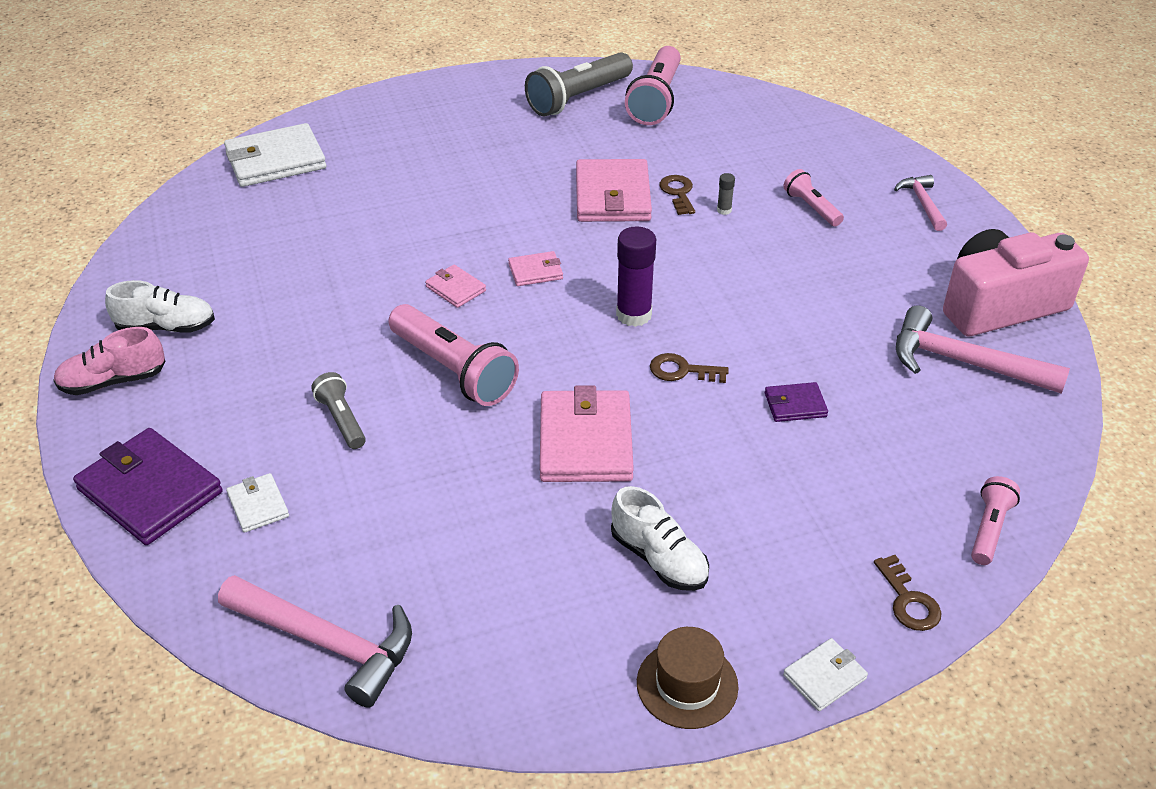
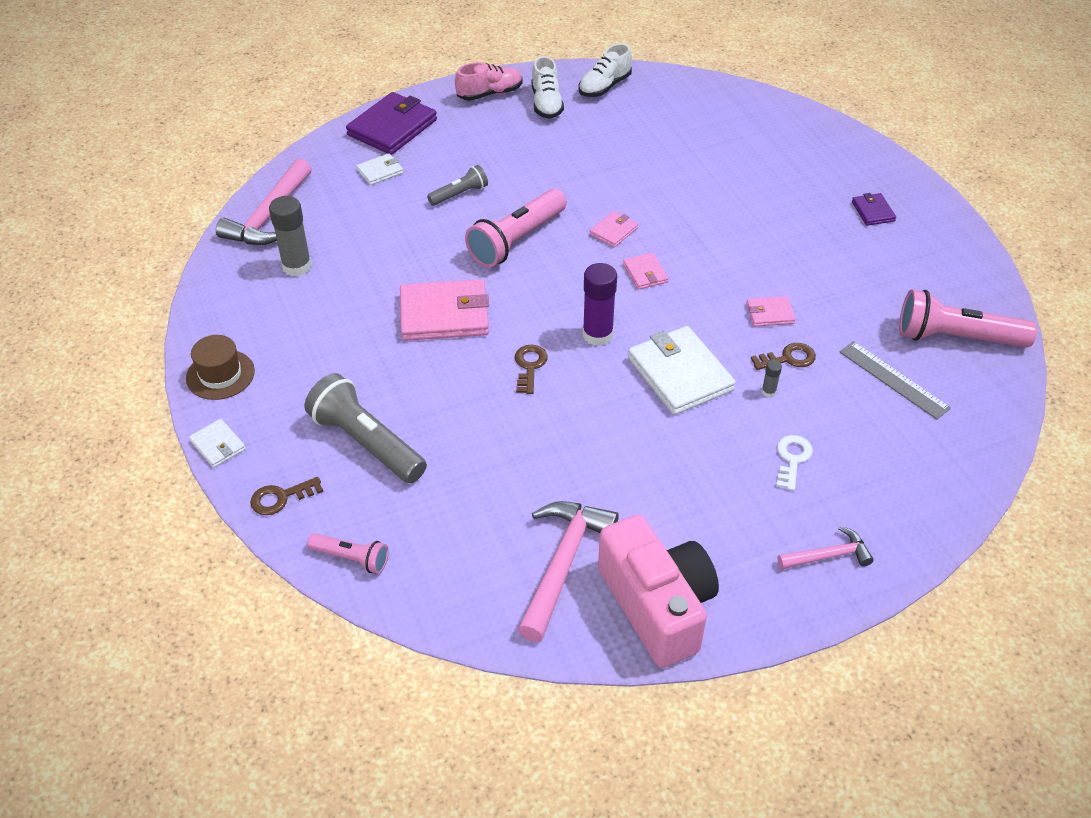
camera: 85 degrees right, 5 degrees up
pink shoe [53,327,165,395] -> pink shoe turned 90 degrees clockwise [455,62,522,101]
white wallet [224,123,326,187] -> white wallet moved to [628,326,736,415]
grey flashlight [525,52,633,117] -> grey flashlight moved to [305,373,427,483]
pink wallet [576,159,652,222] -> pink wallet [746,296,795,327], size x0.50
white shoe [611,486,709,591] -> white shoe moved to [579,43,632,97]
purple wallet [765,382,828,422] -> purple wallet moved to [852,193,896,226]
pink flashlight [783,169,844,227] -> white key [776,435,813,491]
none -> grey glue stick [269,196,312,276]
none -> grey ruler [840,341,951,420]

